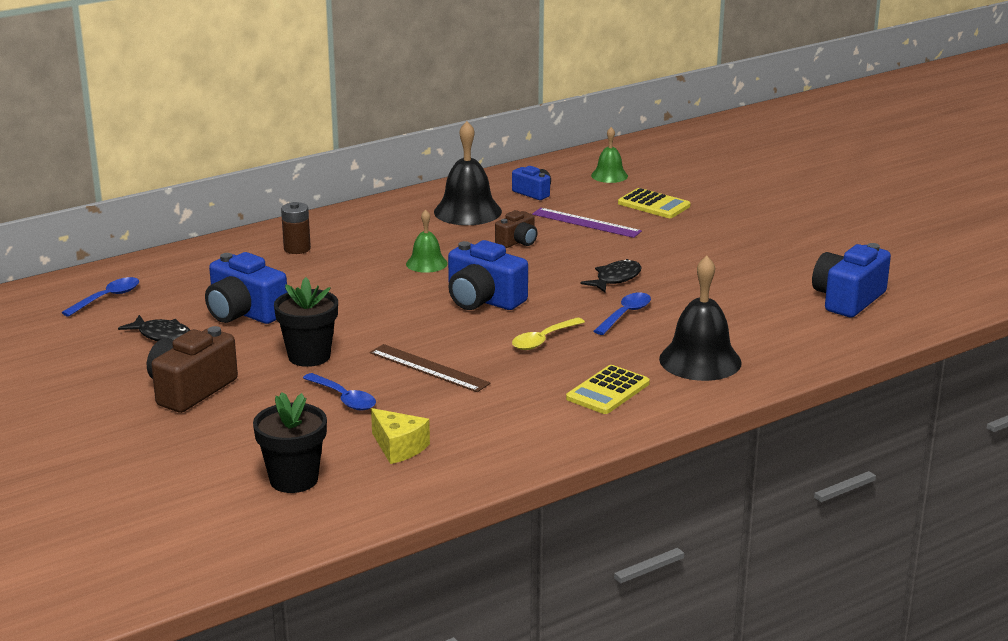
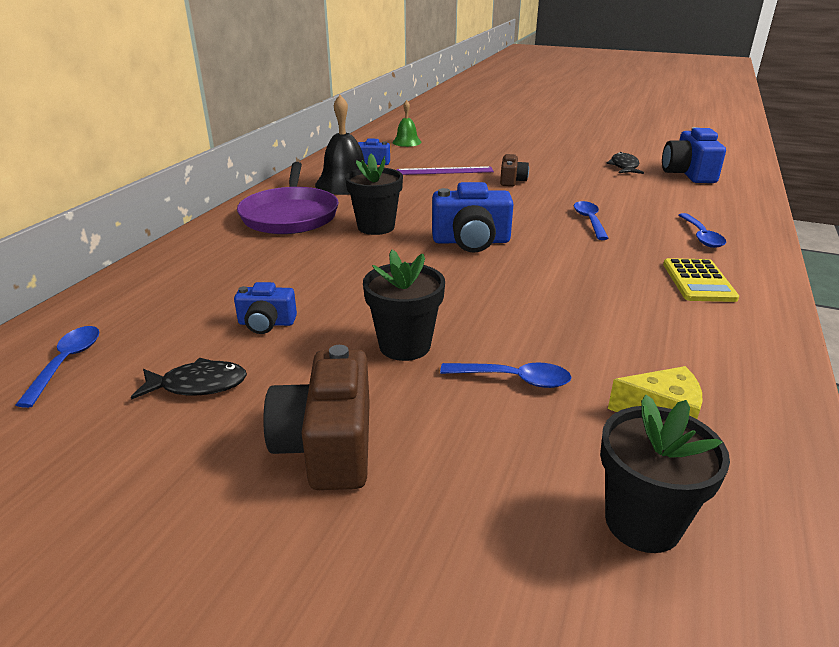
camera: 35 degrees left, 5 degrees up
blue camera [205,252,288,324] -> blue camera [234,282,297,334], size x0.57
brown battery [281,202,311,254] -> none
brown ruler [370,344,490,392] -> none
green bell [406,209,448,273] -> black flower pot [345,154,403,235]
brown camera [495,210,537,248] -> brown camera moved to [500,154,529,186]
yellow spoon [512,317,585,350] -> none
black fish [581,259,642,292] -> black fish moved to [606,152,644,174]
yellow calculator [618,188,690,218] -> none
black bell [659,256,742,381] -> blue spoon [678,213,726,248]
none -> purple pan [237,162,339,234]

